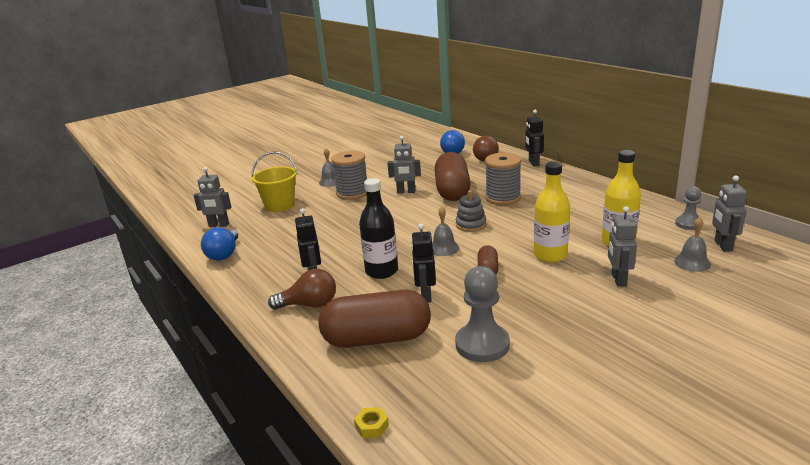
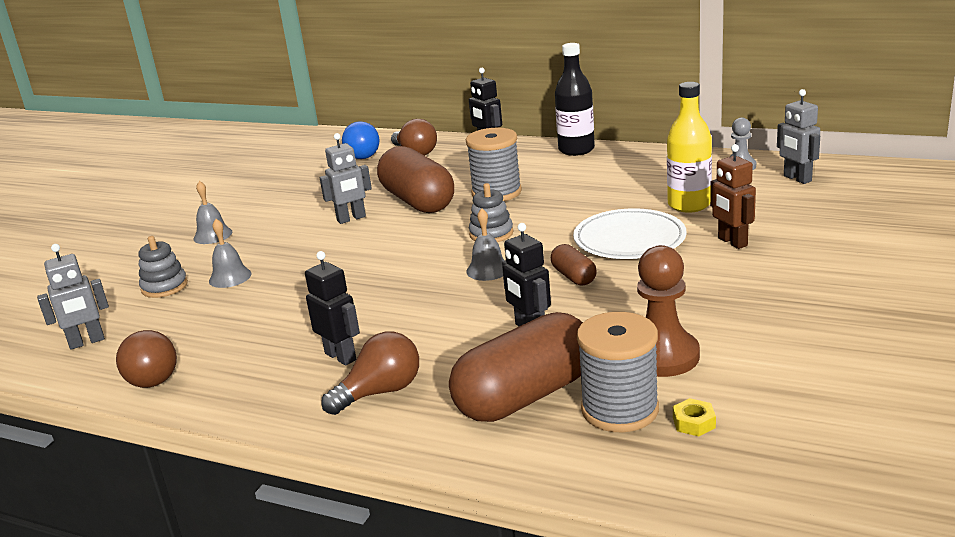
camera: 30 degrees left, 0 degrees up
blue light bulb [201,227,238,261] -> brown light bulb [116,330,177,388]
yellow bucket [251,152,298,212] -> grey stacking toy [138,236,188,298]
grey spool [331,151,367,200] -> grey spool moved to [577,312,659,432]
yellow nut [354,407,389,438] -> yellow nut moved to [673,398,716,437]
black bottle [359,178,398,279] -> black bottle moved to [555,43,595,156]
grey pawn [455,266,510,362] -> brown pawn [637,245,700,377]
yellow bottle [534,162,570,263] -> white plate [573,208,687,259]
grey robot [608,206,637,287] -> brown robot [710,144,756,249]
grey bell [674,217,711,272] -> grey bell moved to [209,219,252,288]

